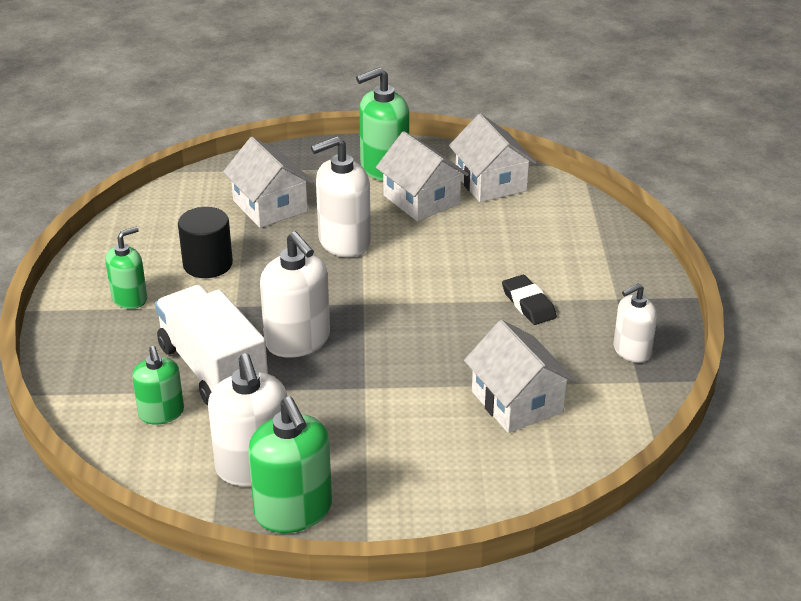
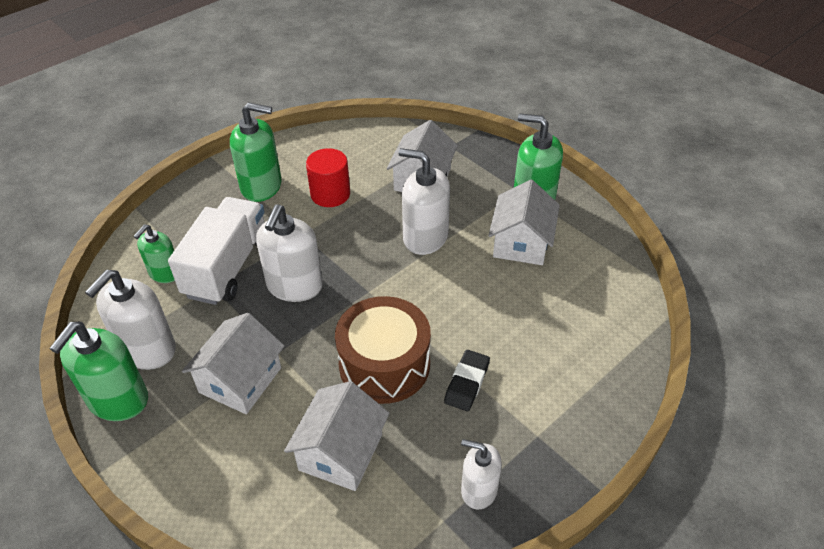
camera: 50 degrees right, 10 degrees up
green soap dispenser [105,227,147,309] -> green soap dispenser [230,102,282,202], size x1.61
black cylinder [178,207,233,278] -> red cylinder [306,148,350,207]
white house [449,114,537,202] -> white house moved to [182,313,284,414]
none -> brown drum [335,296,431,404]

